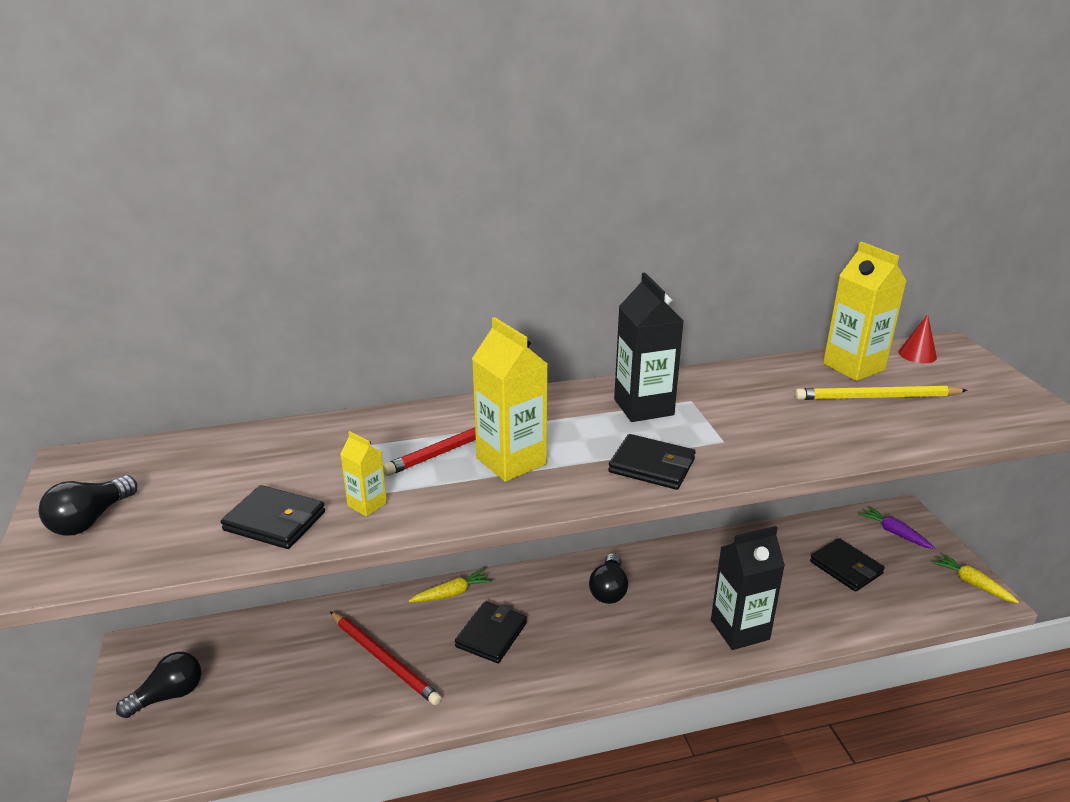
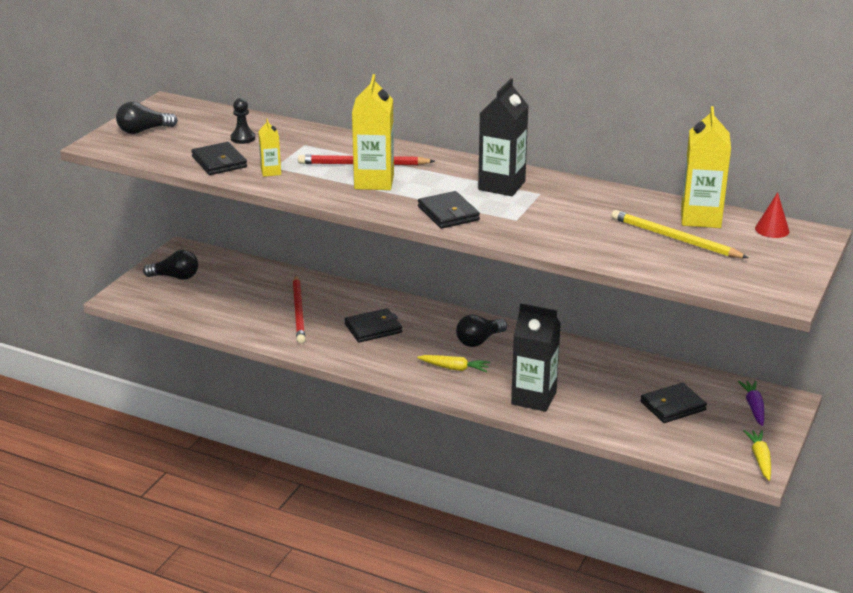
camera: 40 degrees right, 0 degrees up
yellow carrot [408,569,492,602] -> yellow carrot moved to [417,355,490,372]
black wallet [810,538,885,592] -> black wallet turned 60 degrees clockwise [640,383,707,423]
none -> black pawn [231,98,255,144]

